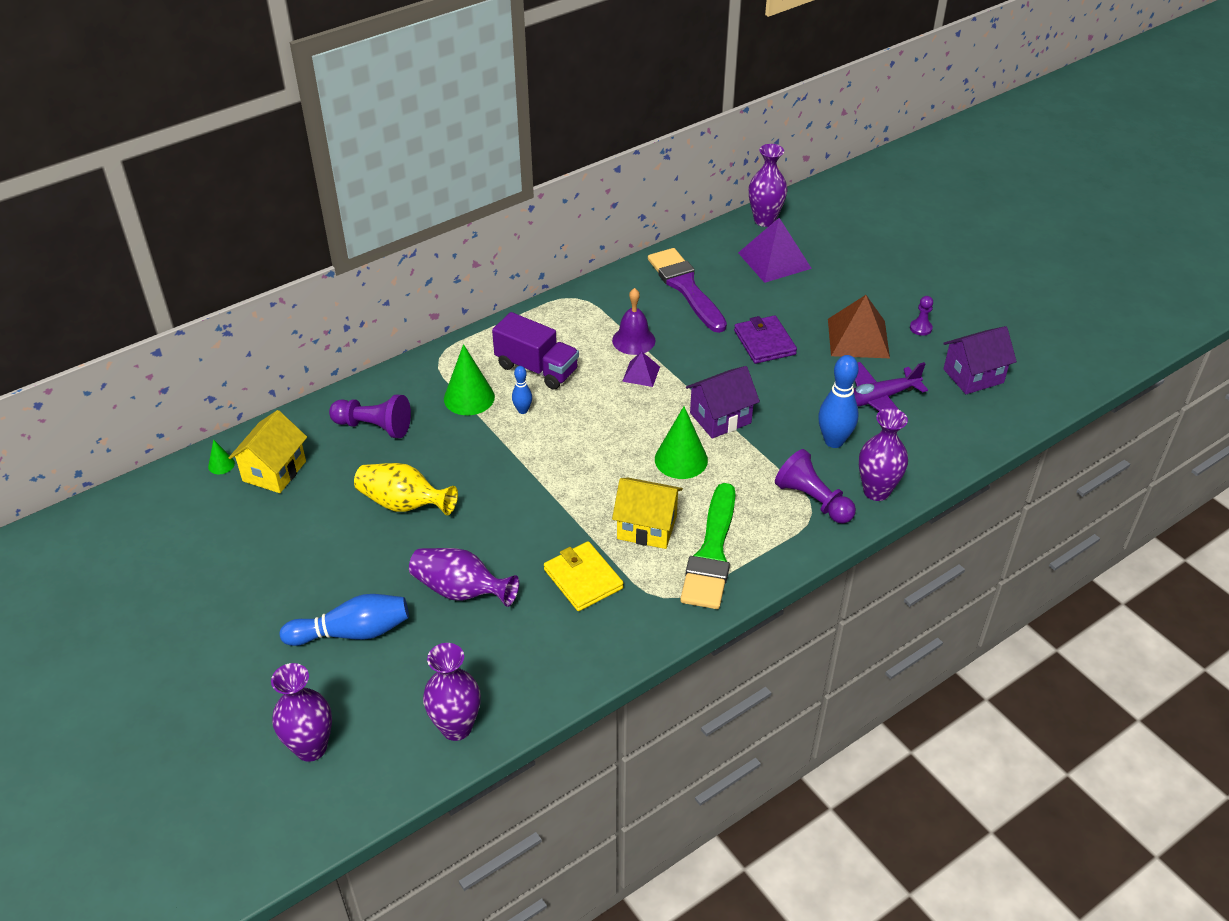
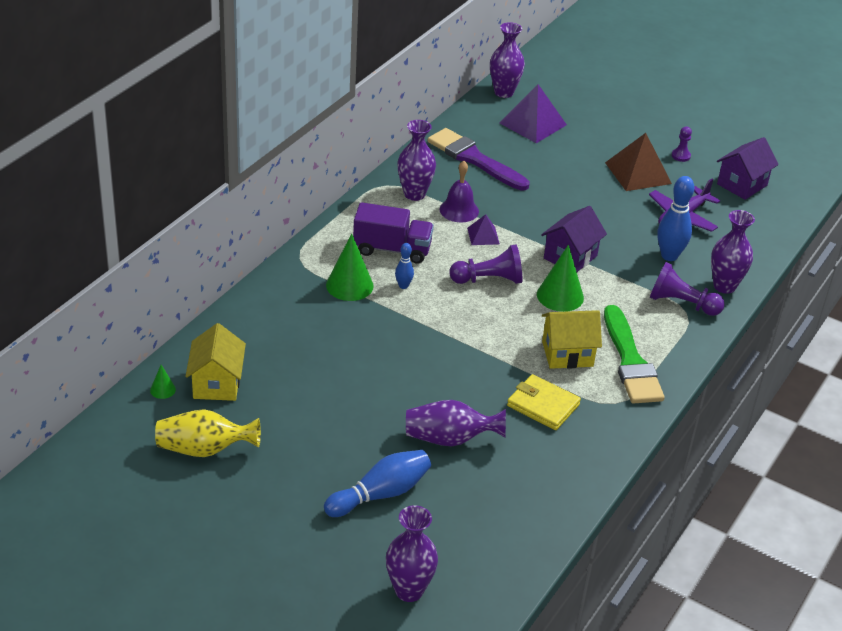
camera: 25 degrees left, 5 degrees down
purple pawn [329,395,411,438] -> purple pawn moved to [449,245,522,284]
yellow vase [354,463,458,515] -> yellow vase moved to [155,409,261,457]
purple vase [423,643,481,741] -> purple vase moved to [397,120,436,201]
purple wallet [734,315,797,364] -> none

